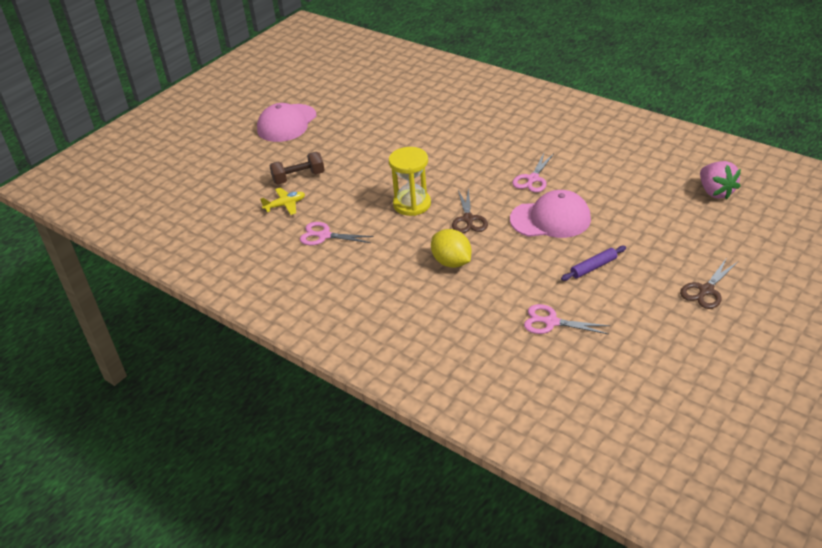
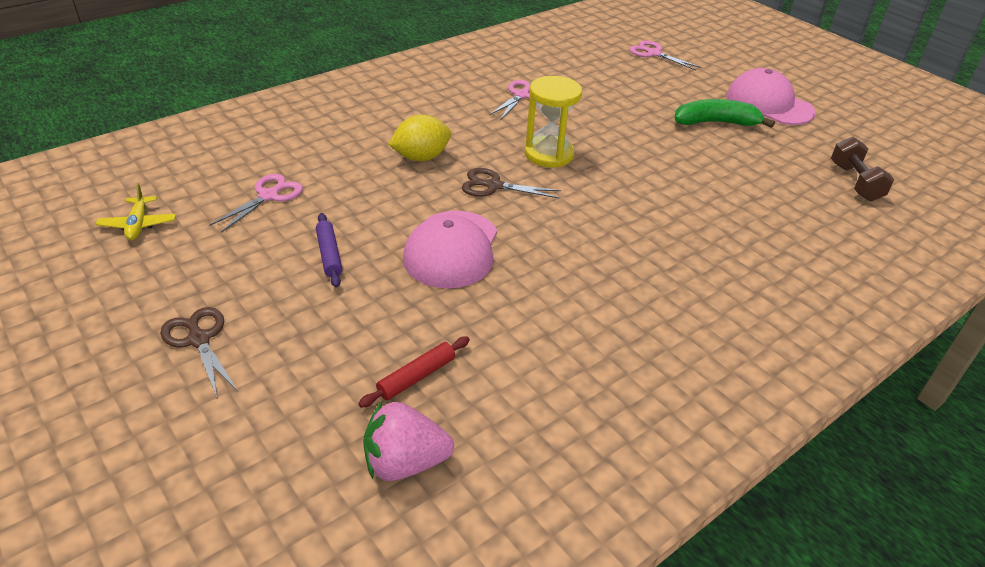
camera: 100 degrees right, 0 degrees up
yellow plane [260,187,305,215] -> yellow plane moved to [96,183,176,240]
brown dumbbell [269,152,325,184] -> brown dumbbell moved to [831,137,894,201]
pink scissors [512,153,554,192] -> pink scissors moved to [629,40,702,71]
none -> red rolling pin [358,336,470,408]
none -> green banana [675,99,775,128]

